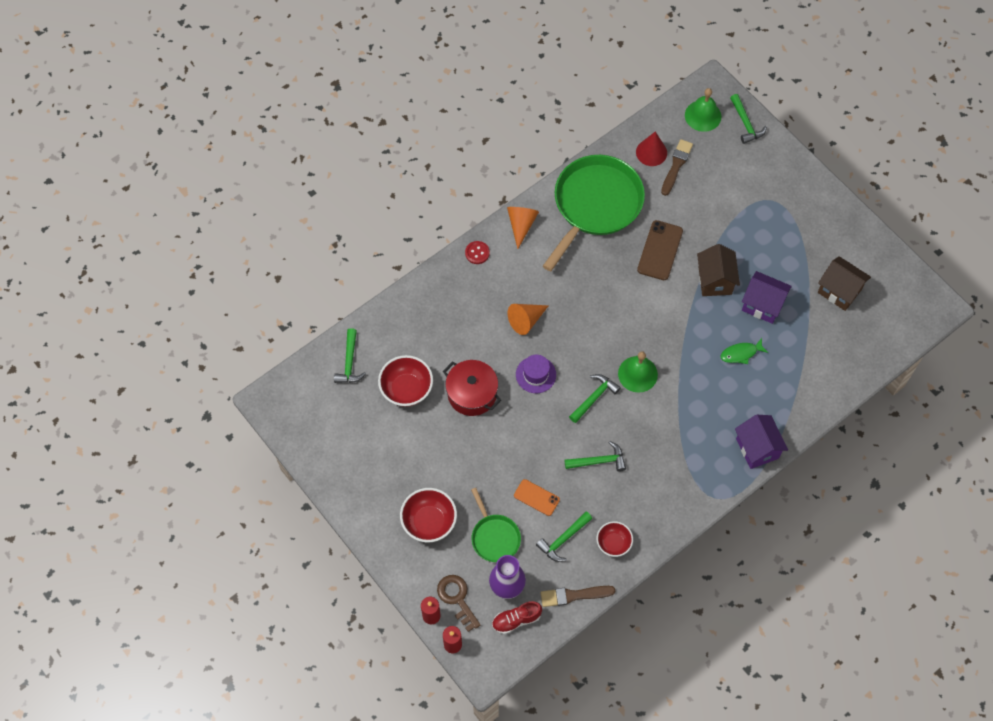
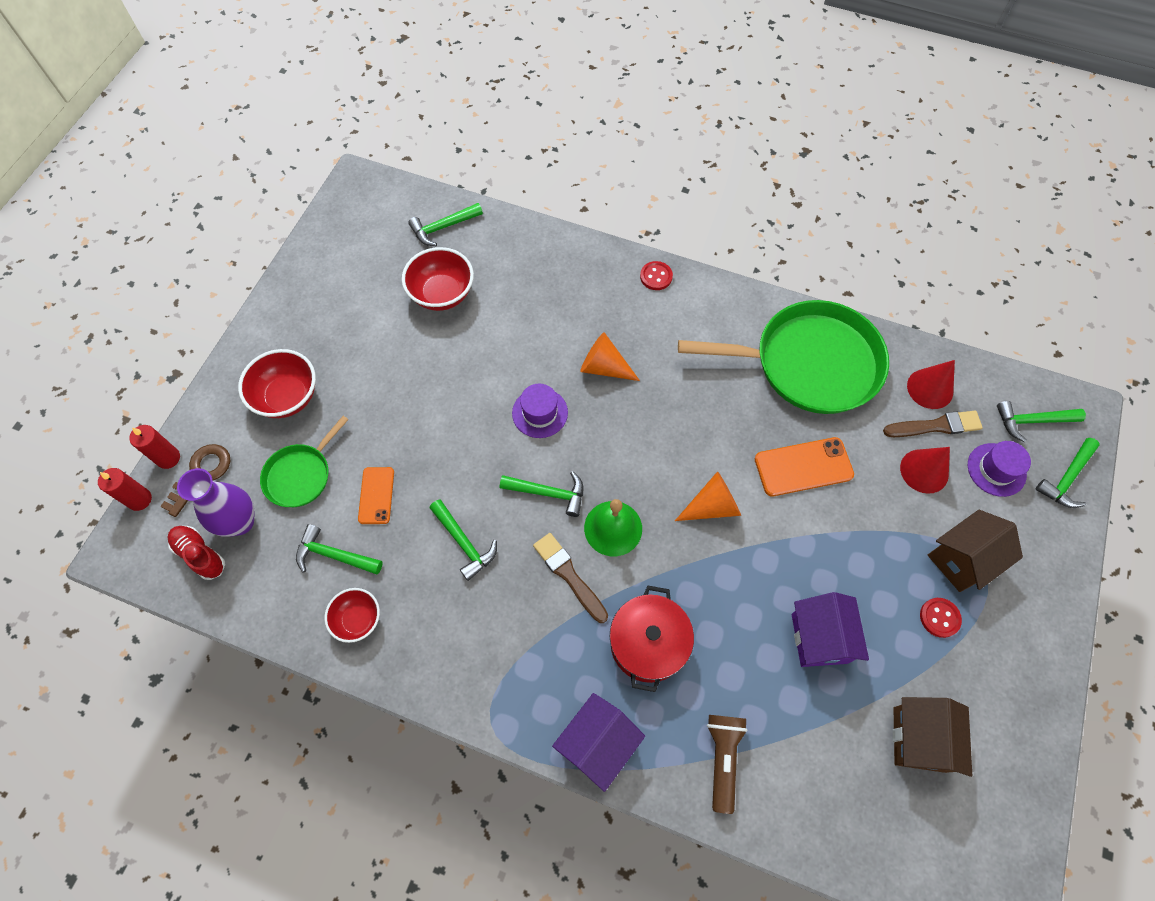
camera: 60 degrees right, 0 degrees up
red pot [443,360,501,416] -> red pot moved to [610,586,694,692]
orange cone [507,207,539,249] -> orange cone moved to [675,471,741,521]
brown brush [541,586,615,607] -> brown brush moved to [533,533,608,623]
brown phone [637,220,683,280] -> orange phone [755,437,854,496]
green bell [685,88,721,132] -> green hammer [997,401,1086,442]
brown house [697,244,740,296] -> brown house moved to [928,510,1023,592]
green fish [721,338,768,364] -> none
none -> brown flashlight [707,715,748,814]
none -> red cone [900,447,950,494]
none -> red button [920,598,962,638]
none -> purple hat [968,441,1031,497]

